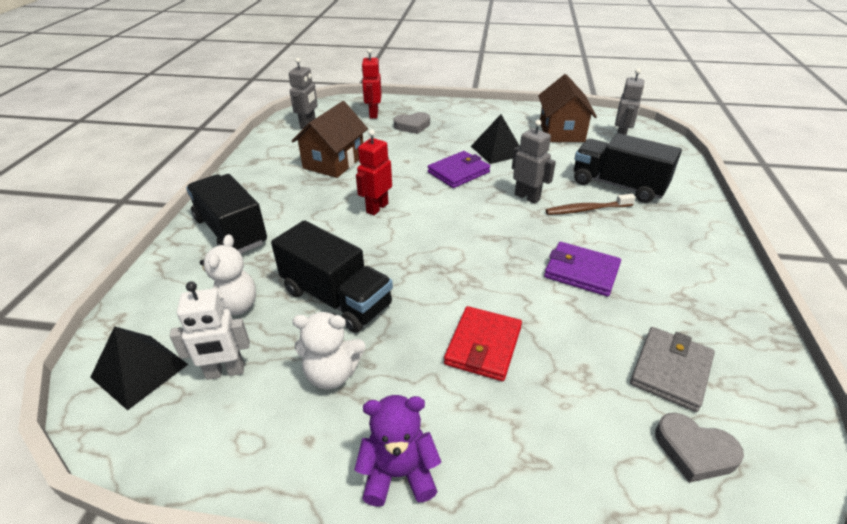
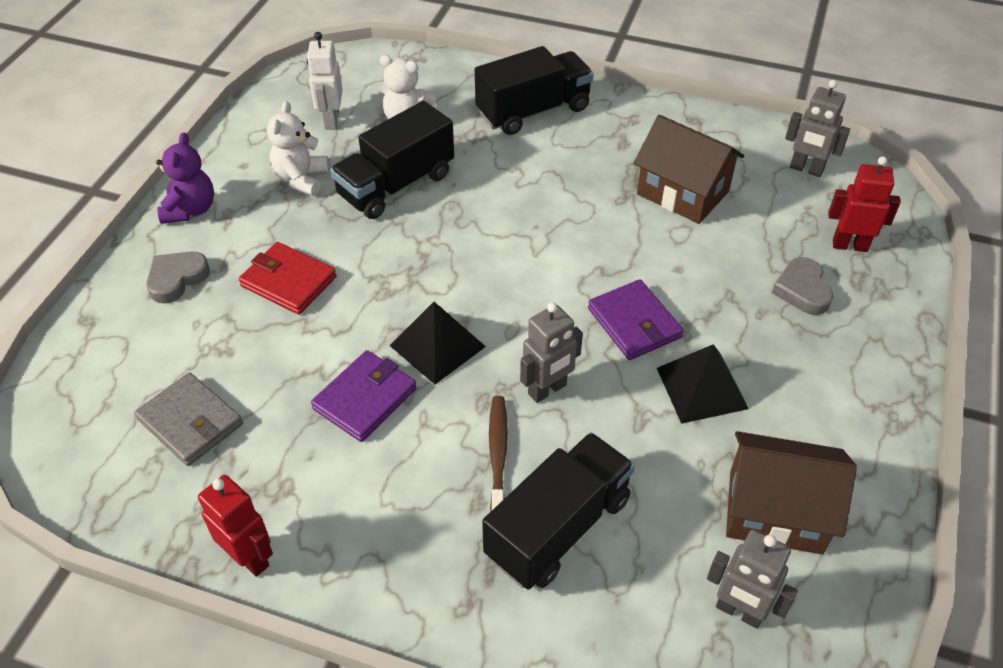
camera: 100 degrees right, 10 degrees up
black pyramid [90,326,188,411] -> black pyramid moved to [390,302,486,384]
red robot [356,129,392,215] -> red robot moved to [198,475,273,577]
grey heart [655,413,744,483] -> grey heart moved to [146,251,210,304]

